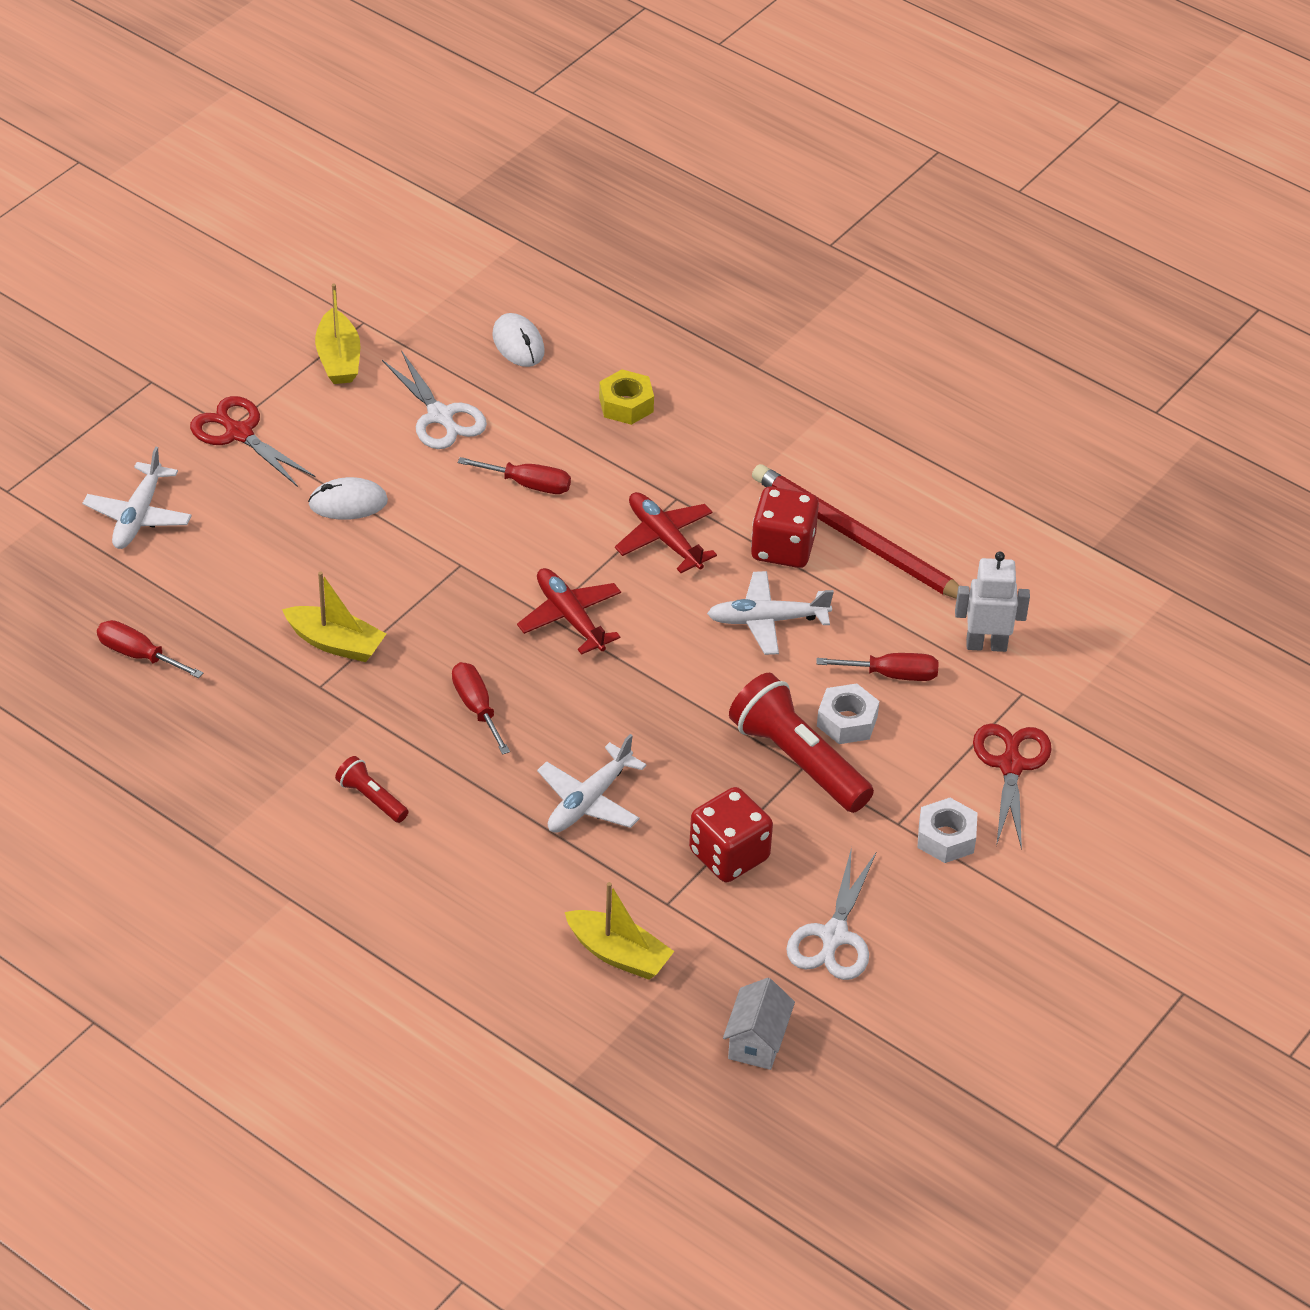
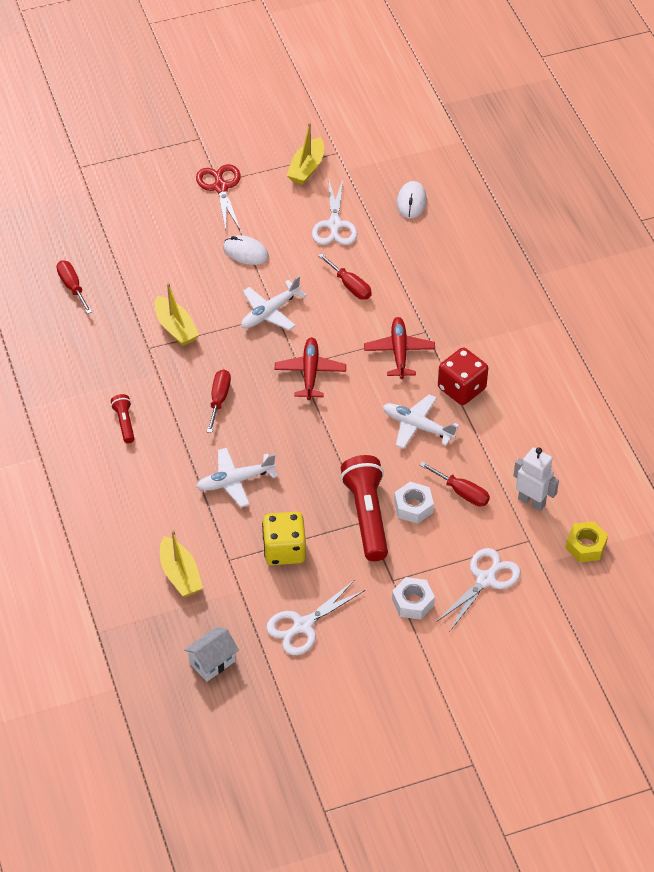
camera: 35 degrees right, 5 degrees up
white plane [83,447,192,549] -> white plane moved to [241,276,307,330]
yellow nut [599,369,654,425] -> yellow nut moved to [565,522,608,562]
red dice [689,787,773,882] -> yellow dice [262,512,306,565]
red pencil [752,464,960,599] -> none
red scissors [973,724,1052,850] -> white scissors [436,548,521,631]

